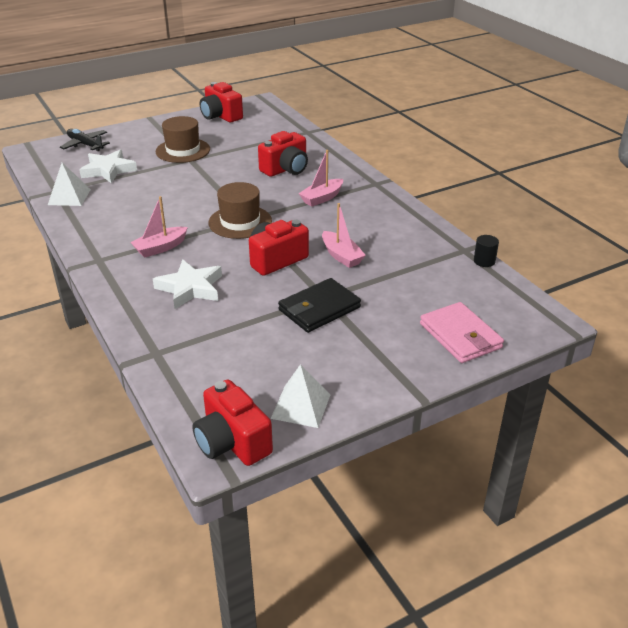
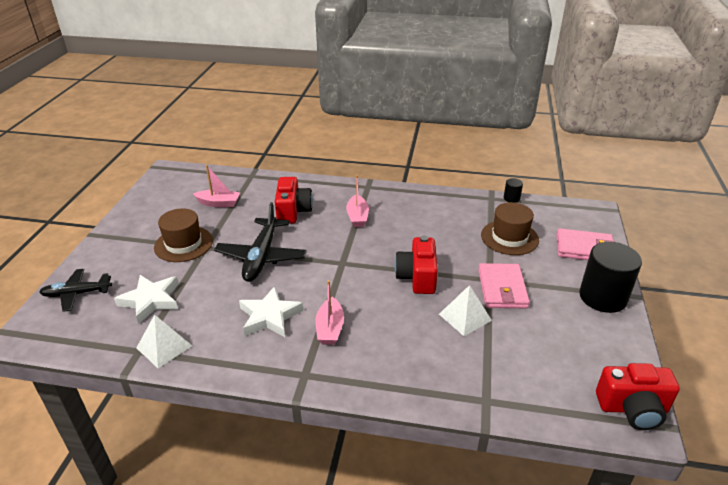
camera: 50 degrees left, 0 degrees up
white star [153,259,222,309] -> white star moved to [239,286,303,337]
red camera [200,82,243,122] -> none
brown hat [208,182,272,239] -> brown hat moved to [481,202,539,255]
white pyramid [270,364,331,428] -> white pyramid moved to [439,285,492,336]
black wallet [278,278,361,333] -> pink wallet [478,263,530,308]
pink boat [322,203,366,268] -> pink boat moved to [193,165,240,207]
none -> black plane [214,202,307,282]
none -> black cylinder [579,242,642,313]

